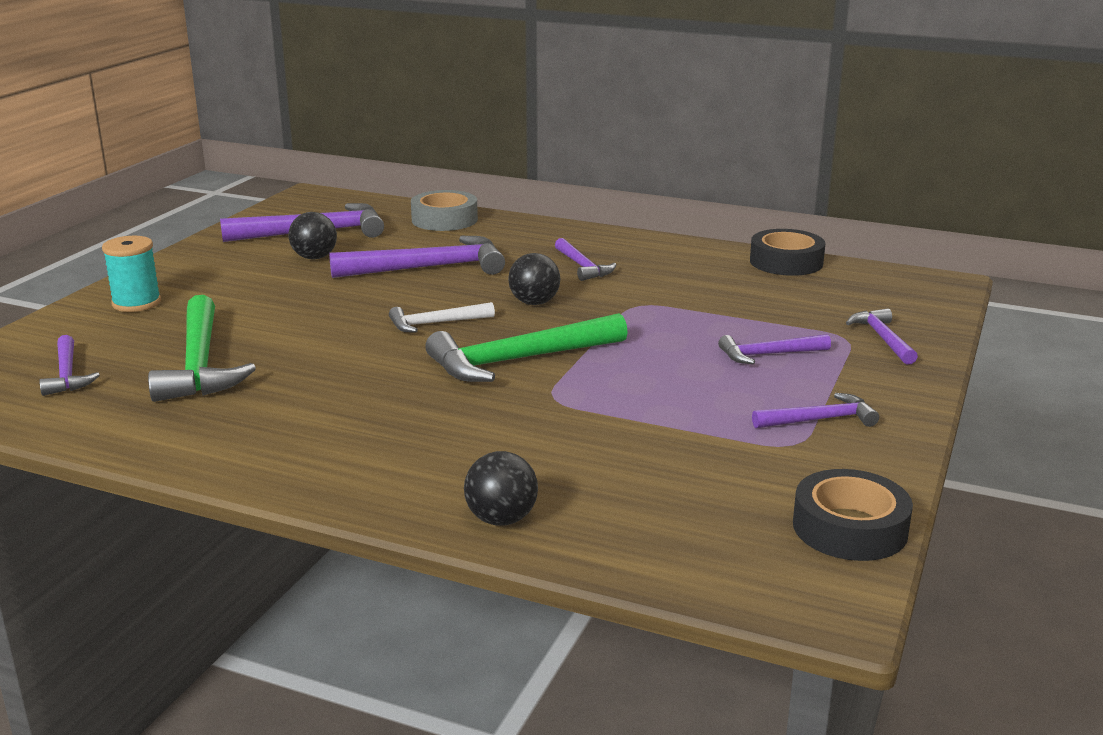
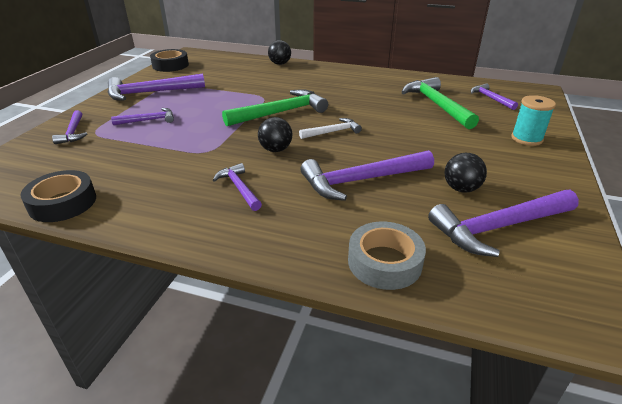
camera: 175 degrees right, 10 degrees up
purple hammer [752,393,879,428] -> purple hammer [108,74,205,100], size x1.82

